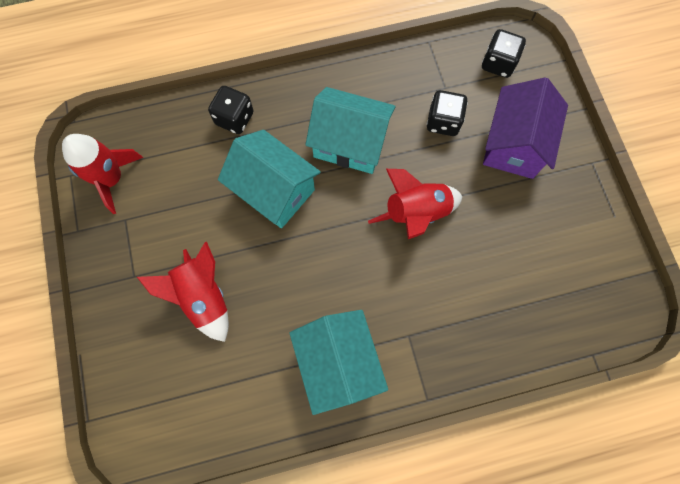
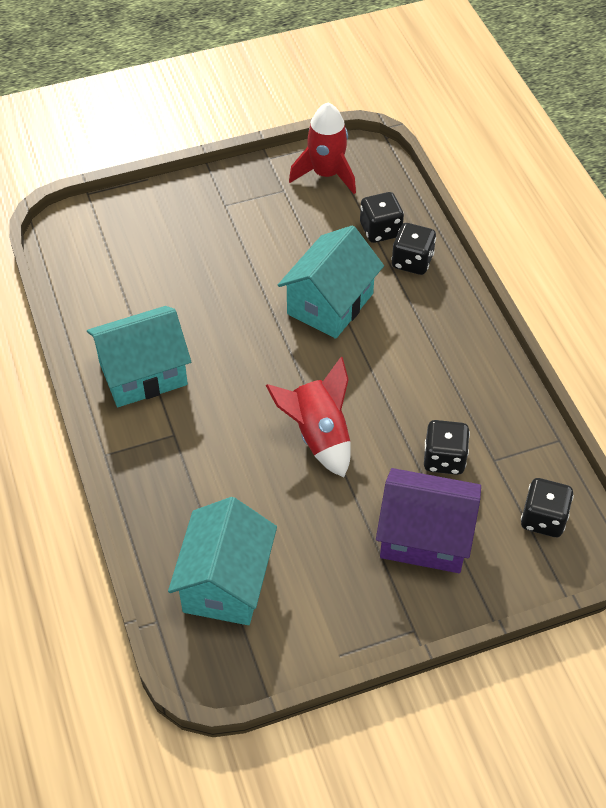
camera: 85 degrees right, 20 degrees down
red rocket [137,241,229,342] -> none
turquoise house [305,87,396,174] -> turquoise house moved to [168,497,277,625]
none -> black dice [360,192,404,243]

